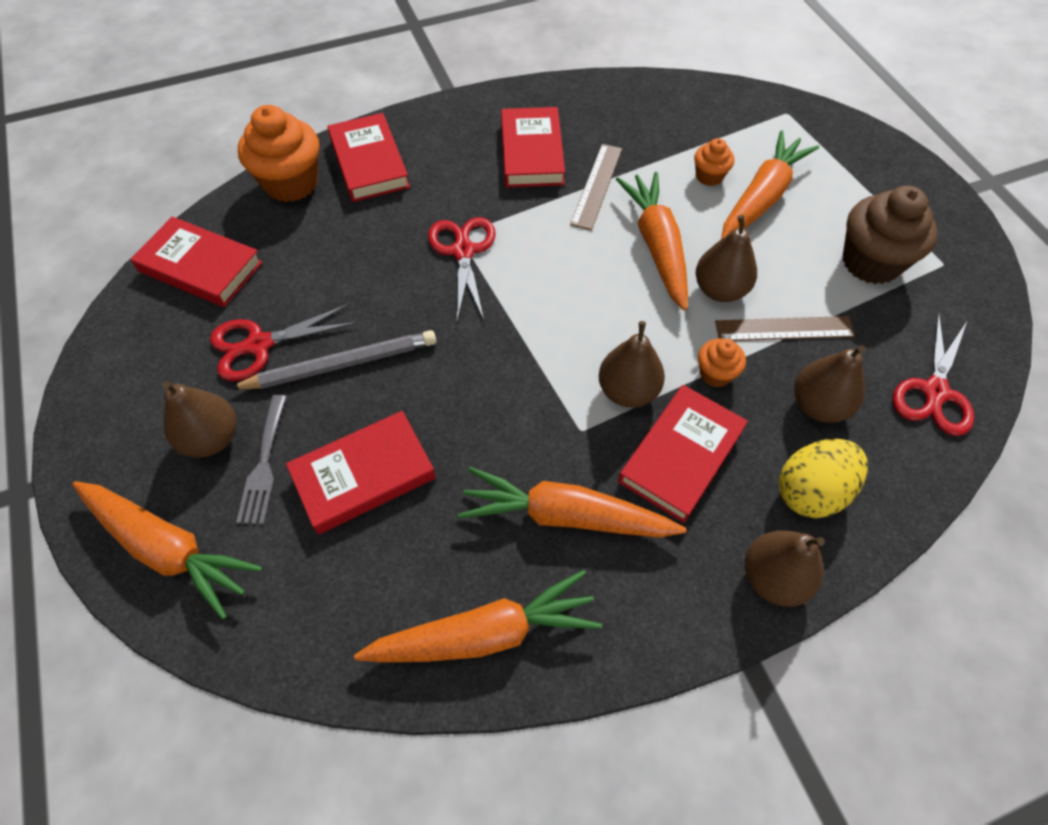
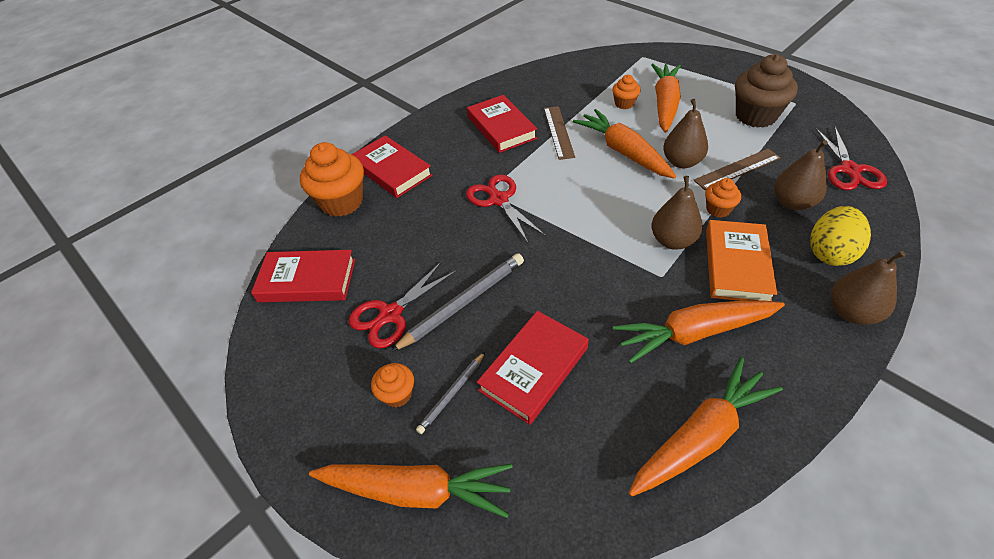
camera: 20 degrees left, 10 degrees down
brown pear [162,381,236,458] -> orange cupcake [371,363,414,407]
grey fork [236,395,287,524] -> grey pencil [416,352,485,434]
red book [618,385,748,523] -> orange book [706,220,777,301]

